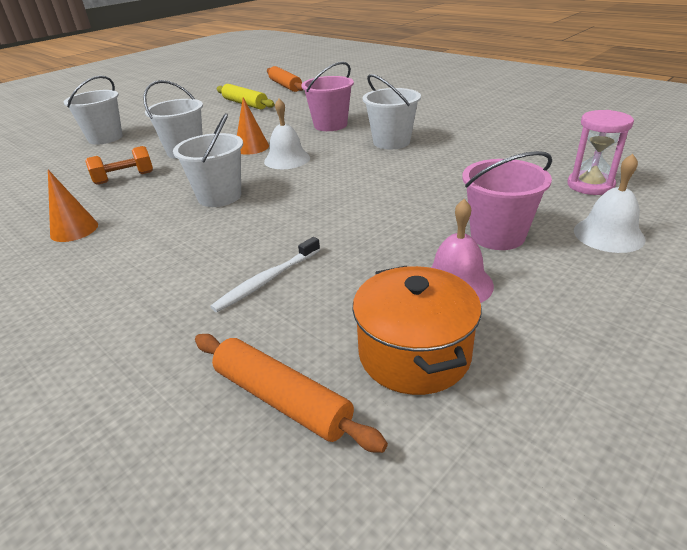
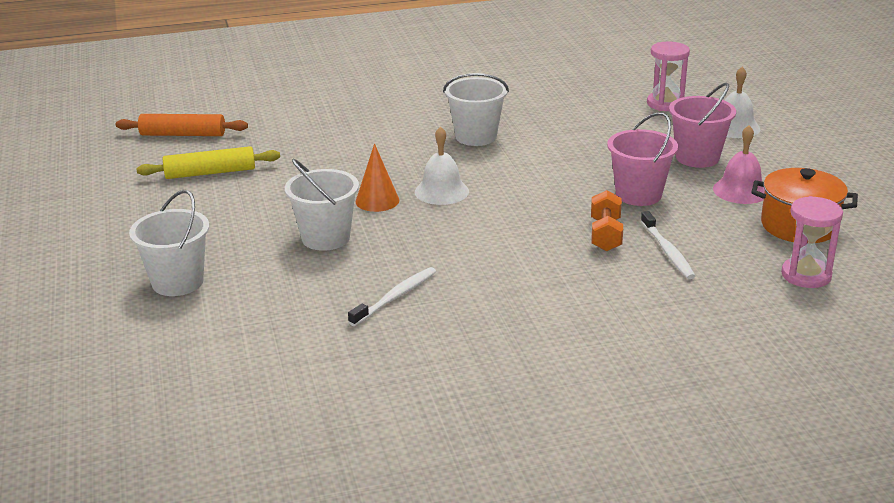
camera: 60 degrees left, 5 degrees down
orange cone [48,170,98,242] -> none
orange dumbbell [85,146,153,185] -> orange dumbbell moved to [591,190,623,252]
white bucket [173,113,243,207] -> none
orange rolling pin [195,334,388,453] -> pink hourglass [781,196,843,288]
pink bucket [301,62,354,131] -> pink bucket moved to [607,112,678,206]
none -> white toothbrush [348,267,436,326]

